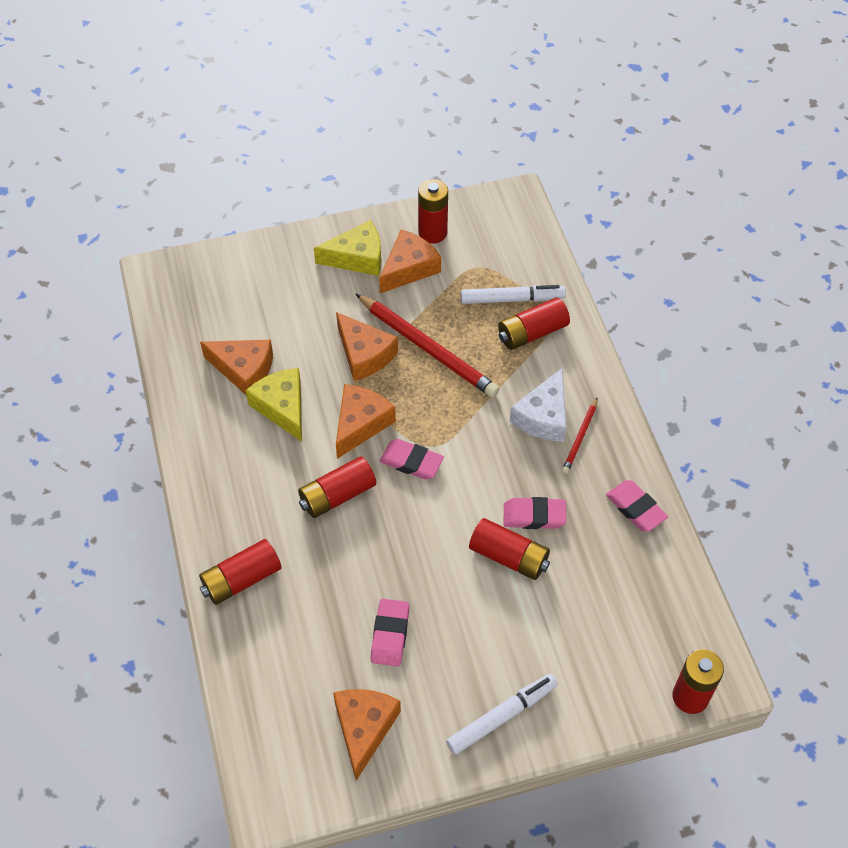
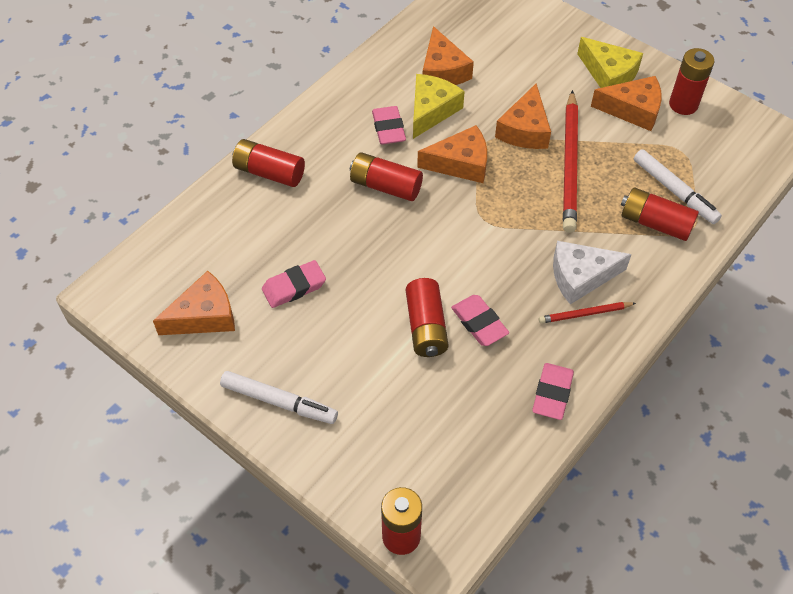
camera: 55 degrees right, 0 degrees up
pink eraser [380,439,444,480] -> pink eraser moved to [372,106,406,145]

